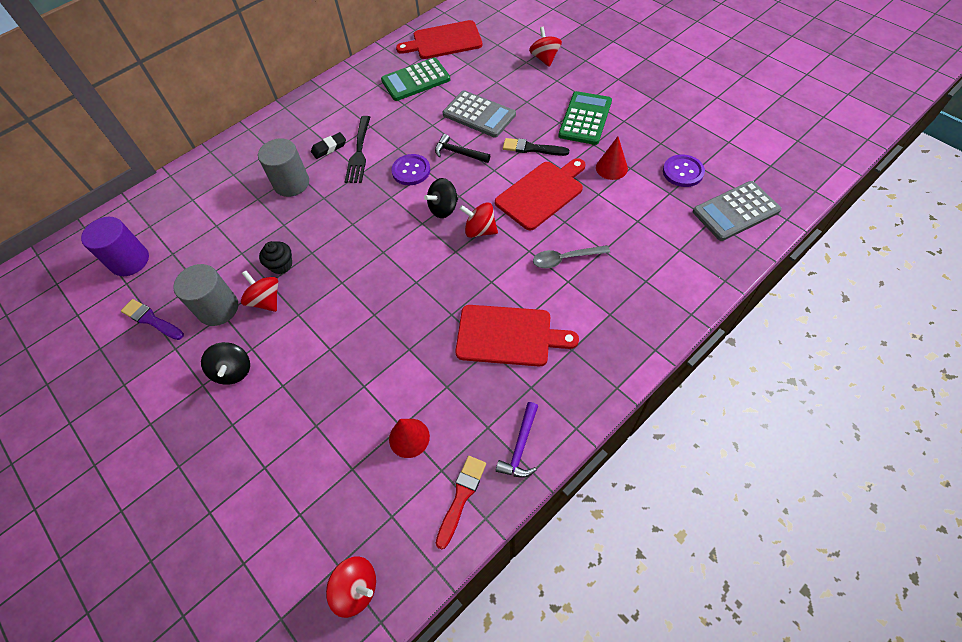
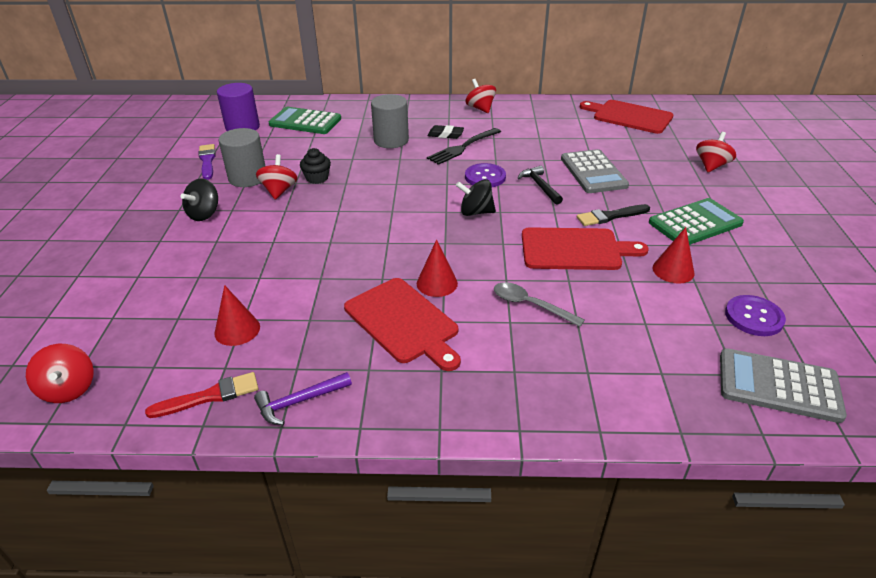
camera: 40 degrees right, 20 degrees down
green calculator [381,57,450,101] -> green calculator moved to [269,107,341,134]
red spinning top [460,202,498,238] -> red spinning top moved to [465,79,496,113]
black brush [503,138,569,156] -> black brush turned 75 degrees counterclockwise [577,204,650,226]
none -> red cone [417,240,458,297]

